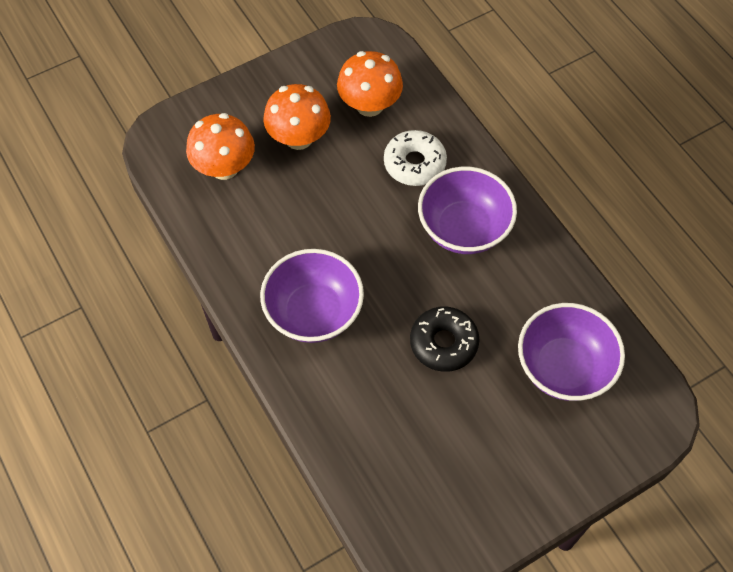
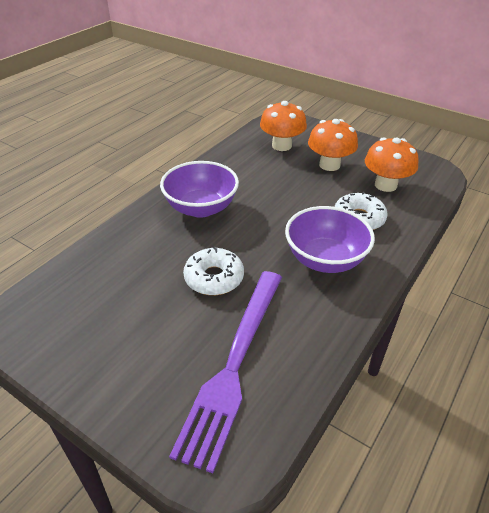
camera: 65 degrees right, 20 degrees down
black donut [410,307,479,372] -> white donut [183,247,244,295]
purple bowl [518,303,625,401] -> purple fork [169,271,282,473]

